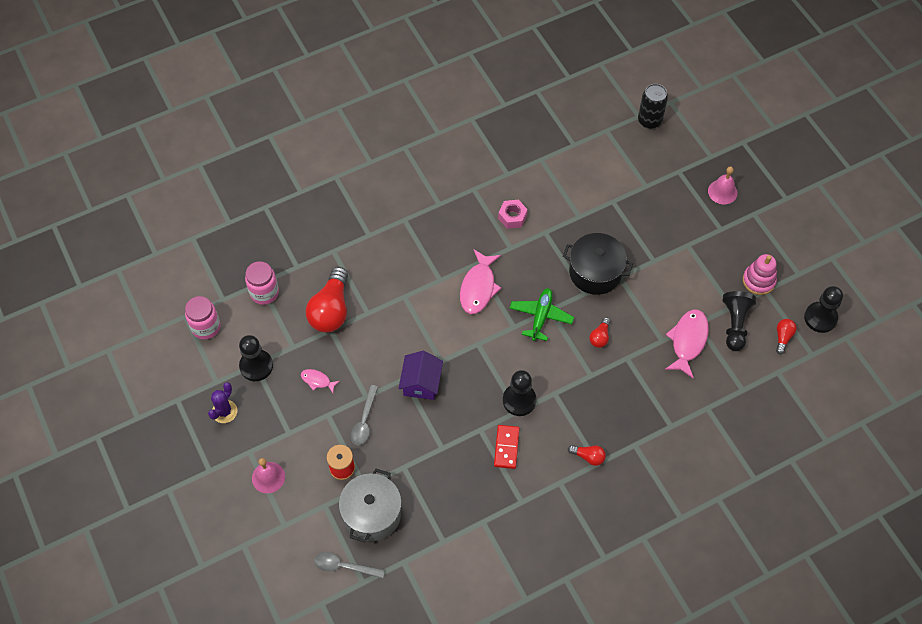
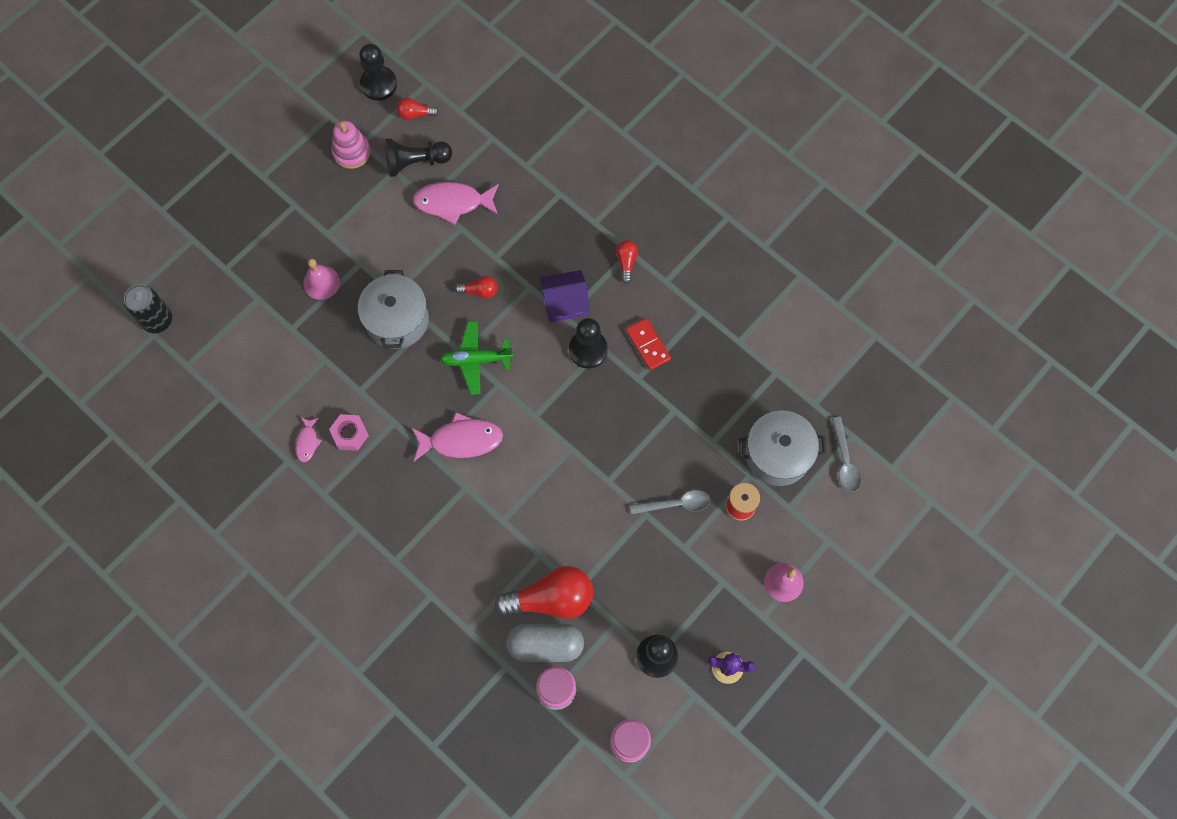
camera: 110 degrees left, 10 degrees up
pink fish [301,369,340,393] -> pink fish moved to [295,417,321,462]
purple house [399,351,443,400] -> purple house moved to [539,270,590,322]
red domino [494,425,520,469] -> red domino turned 75 degrees clockwise [626,318,671,370]
black pot [563,233,633,295] -> grey pot [358,270,429,349]
pink bell [708,167,738,204] -> pink bell moved to [303,258,340,300]
none -> grey capsule [506,624,584,662]

